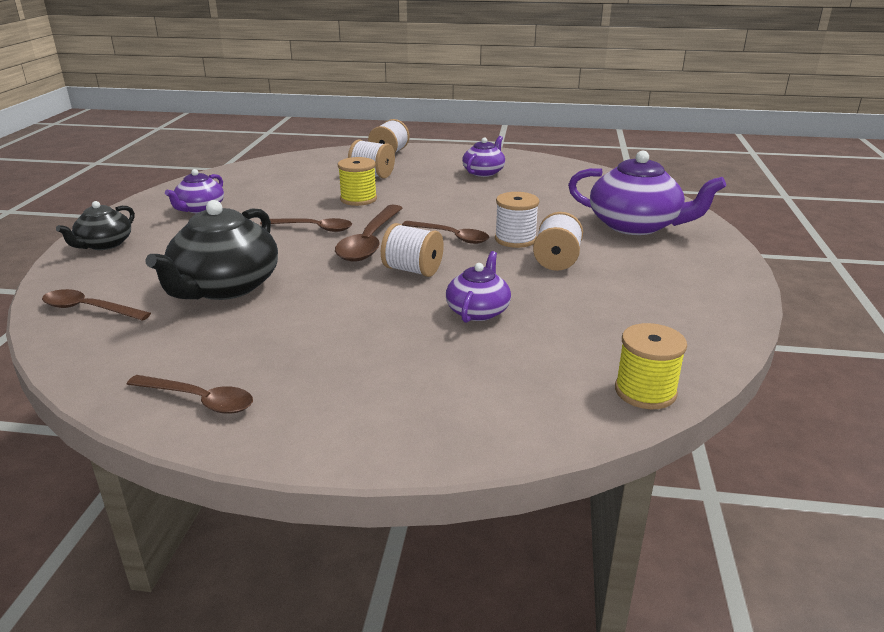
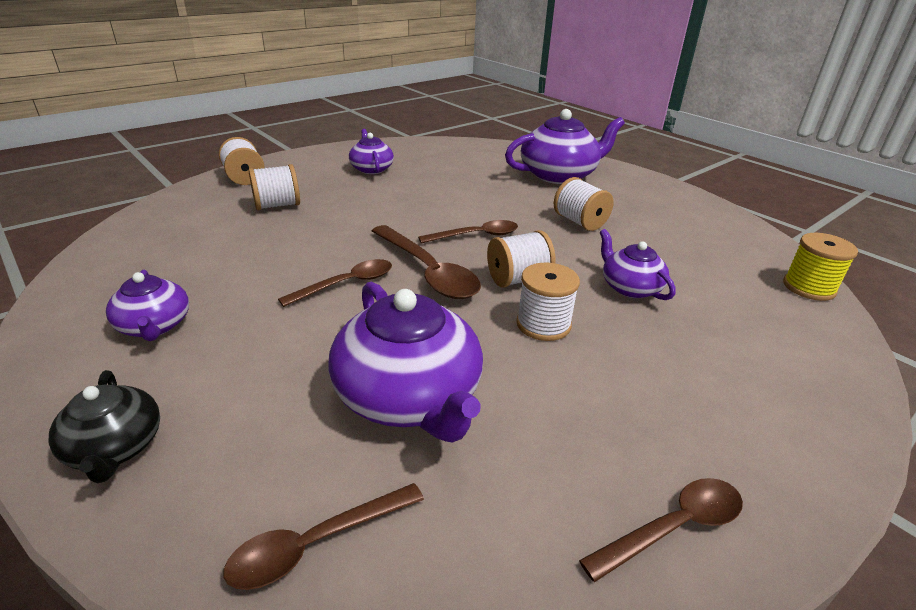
camera: 50 degrees left, 5 degrees up
black teapot [145,200,278,300] -> purple teapot [328,282,483,443]
yellow spool [338,157,377,206] -> none
white spool [495,192,539,248] -> white spool moved to [516,263,580,341]

